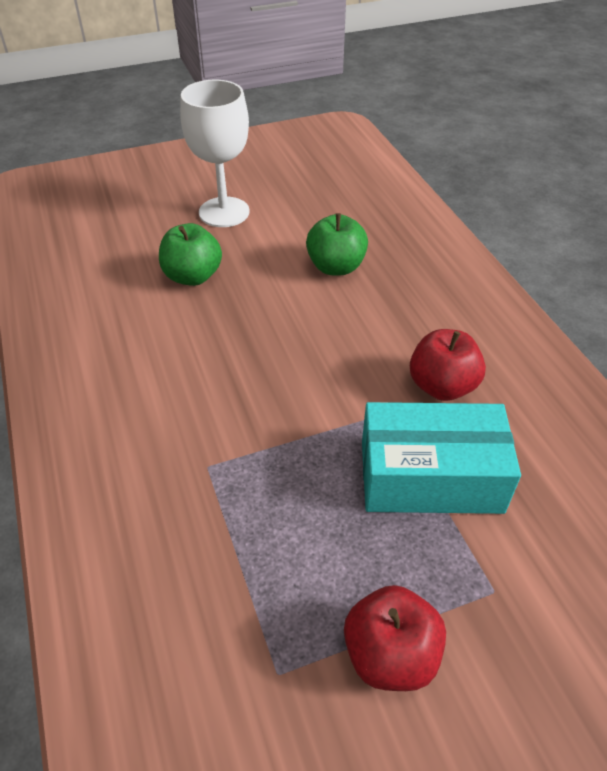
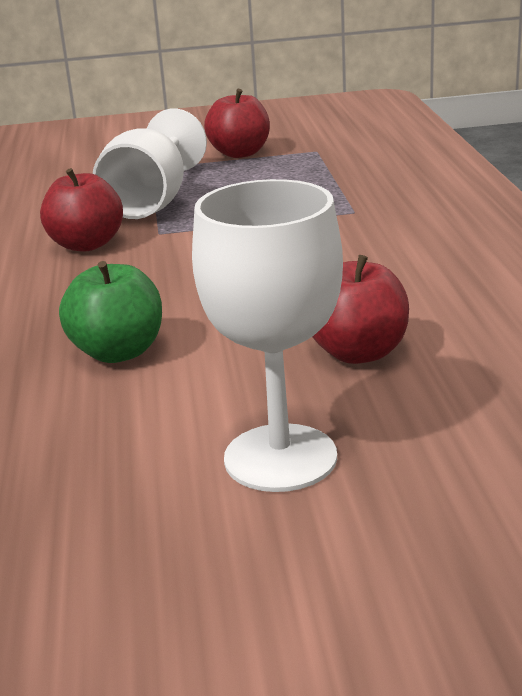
camera: 165 degrees left, 20 degrees down
green apple [159,223,222,286] -> red apple [312,255,409,364]
turquoise box [362,402,521,514] -> white goblet [93,109,207,219]

